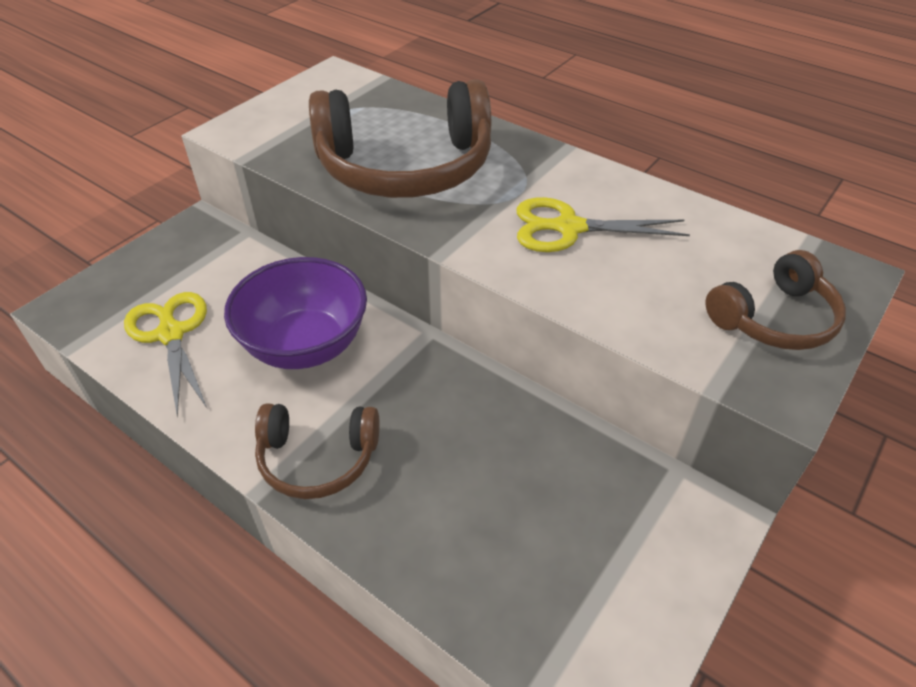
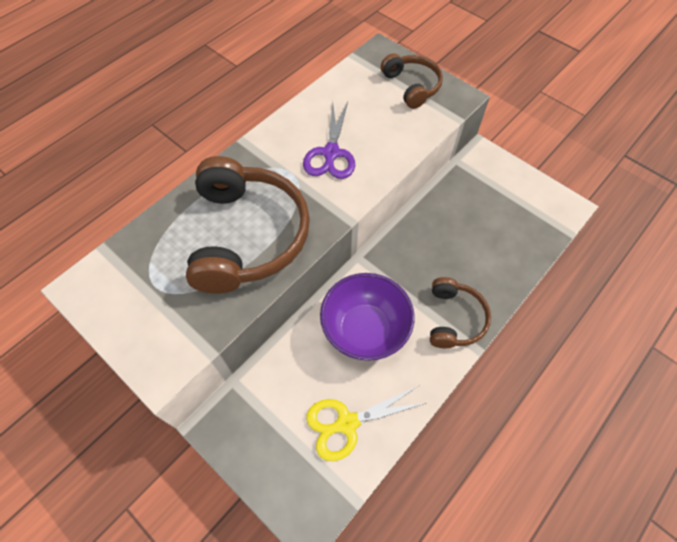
camera: 85 degrees left, 15 degrees up
yellow scissors [516,197,690,252] -> purple scissors [303,102,355,179]

